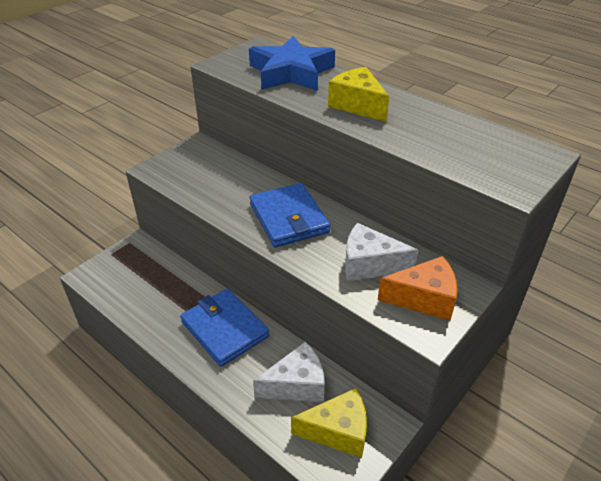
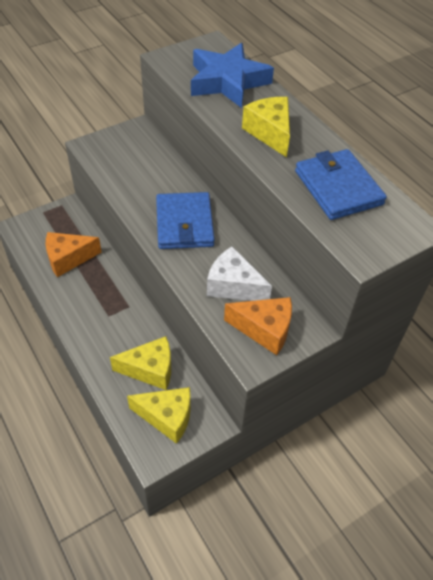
camera: 15 degrees right, 10 degrees up
blue wallet [180,288,269,367] -> blue wallet moved to [295,149,387,220]
white cheese [253,342,325,402] -> yellow cheese [110,336,171,390]
none -> orange cheese [46,232,102,277]

